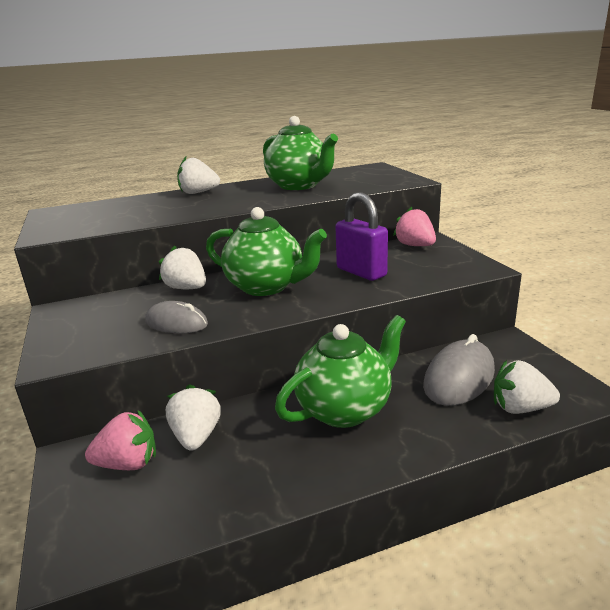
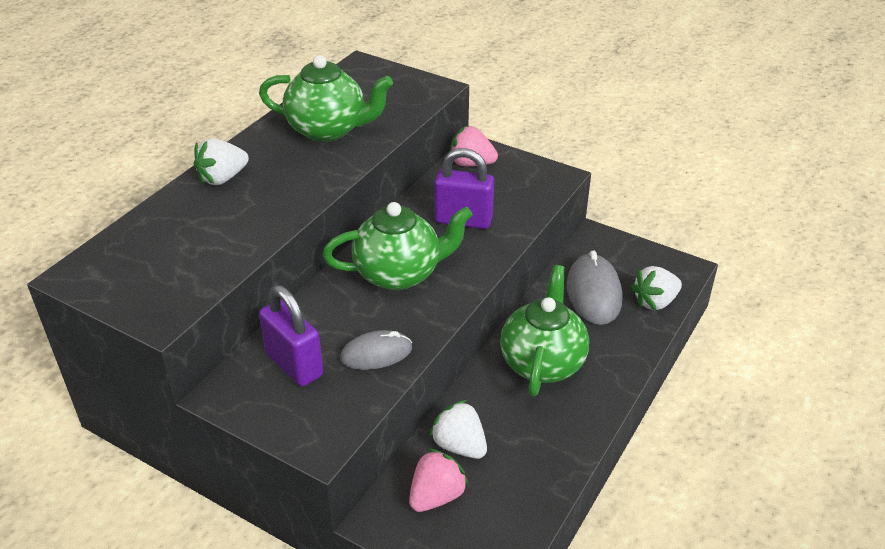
camera: 40 degrees left, 15 degrees up
white strawberry [159,246,206,289] -> none
none -> purple padlock [259,285,323,387]

